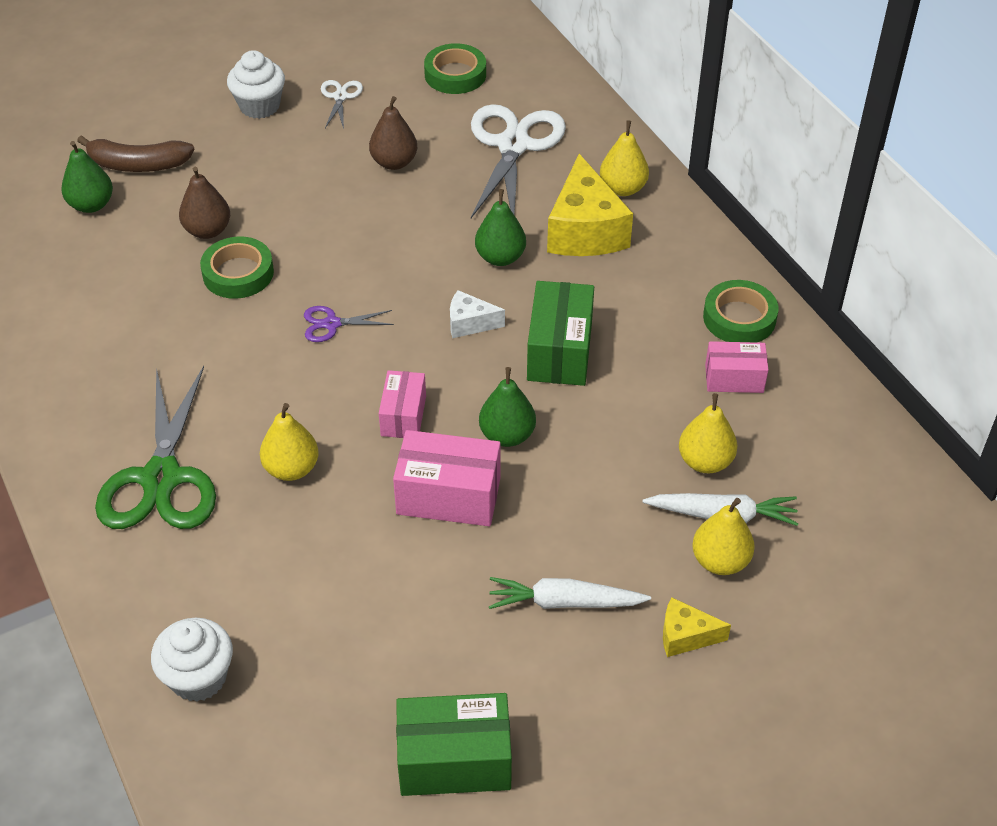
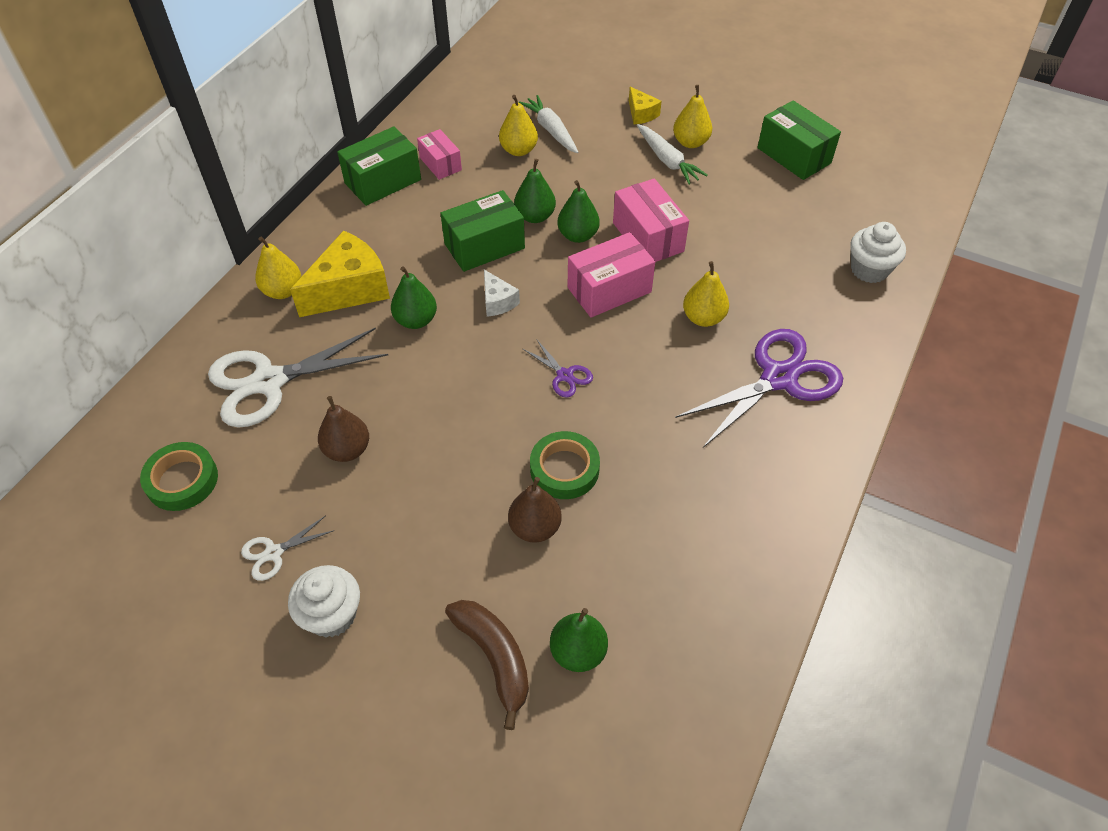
camera: 125 degrees left, 5 degrees up
green scissors [95,366,216,529] -> purple scissors [675,329,843,448]
pink box [379,370,426,438] -> pink box [568,232,655,318], size x1.59
yellow pear [692,498,755,575] -> yellow pear moved to [673,85,712,148]
green tape [703,280,778,343] -> green box [337,126,421,206]
none -> green pear [514,159,556,223]

